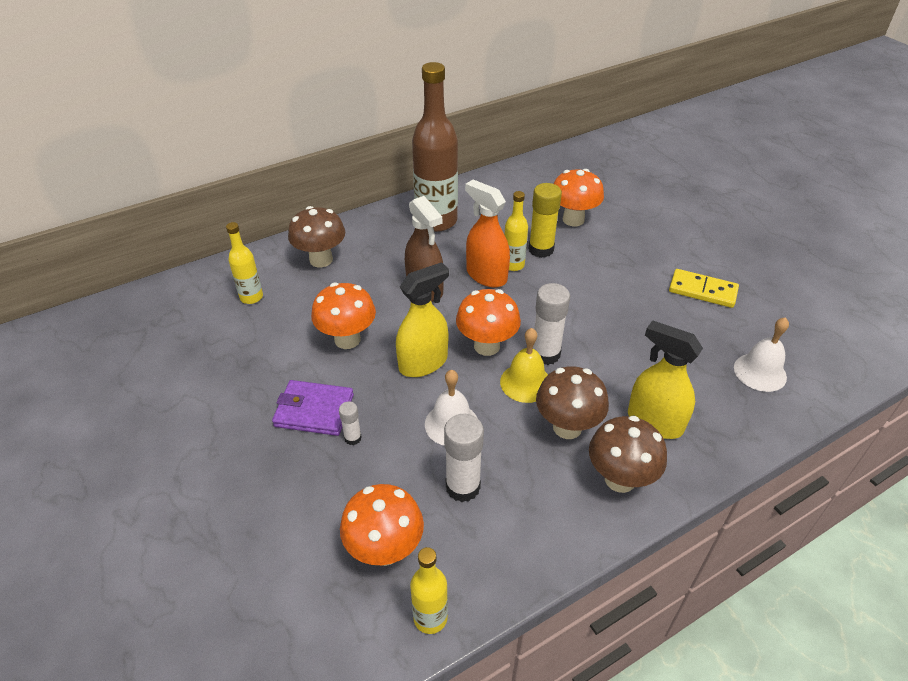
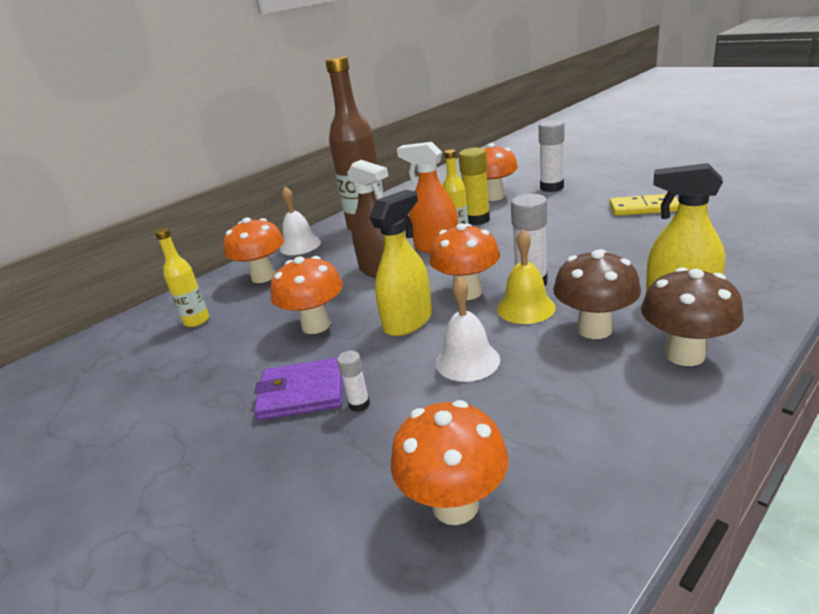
camera: 10 degrees left, 15 degrees down
brown mushroom [288,206,345,267] -> orange mushroom [223,217,284,283]
yellow bottle [410,547,448,634] -> none
white glue stick [444,414,484,502] -> white glue stick moved to [539,120,564,192]
white bell [734,317,789,392] -> white bell moved to [280,186,321,255]

